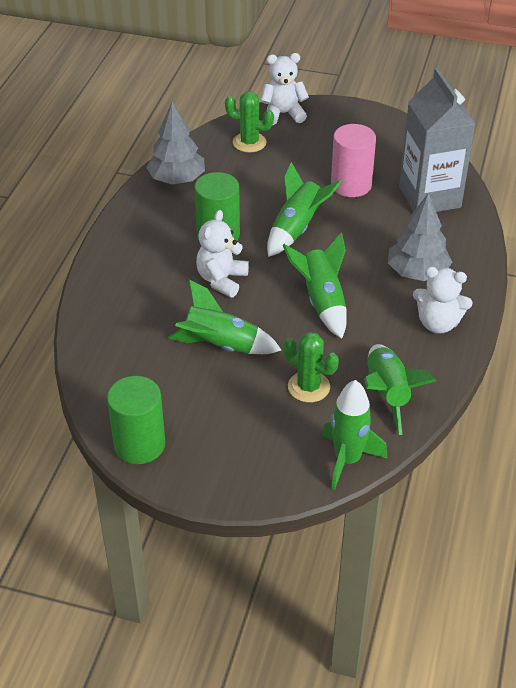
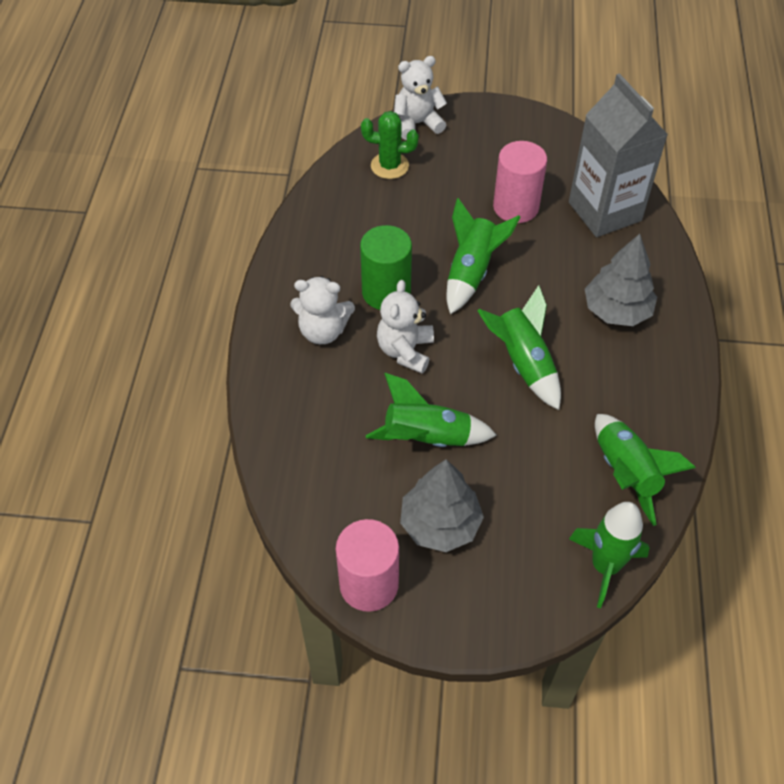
camera: 10 degrees left, 10 degrees up
green cylinder [107,376,165,464] -> pink cylinder [336,519,399,612]
grey tree [146,102,205,184] -> grey tree moved to [400,459,484,552]
green cactus [283,332,339,402] -> none
white teddy bear [413,267,473,334] -> white teddy bear moved to [291,276,355,344]

